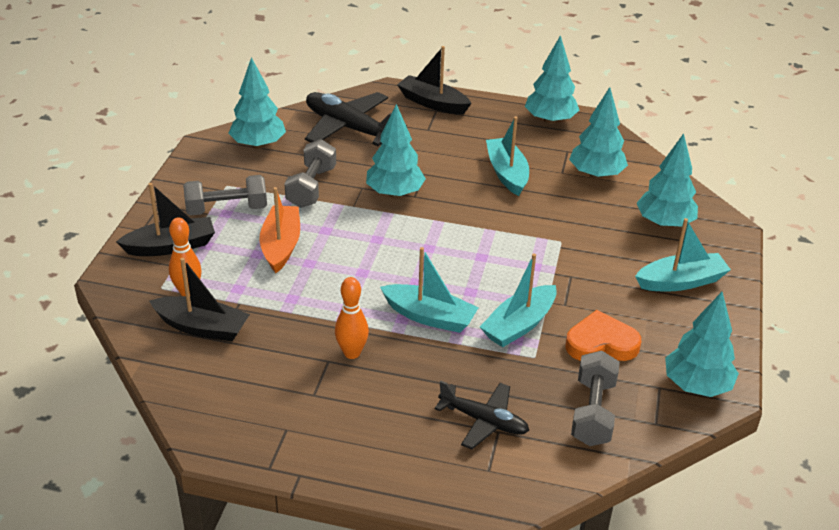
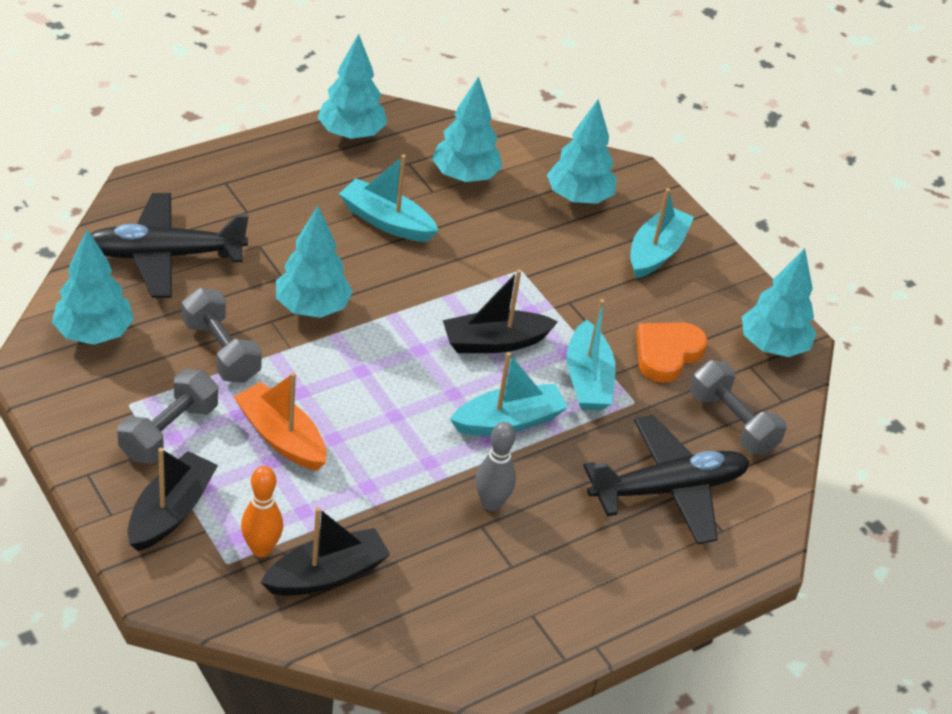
camera: 50 degrees left, 5 degrees up
orange bowling pin [335,277,369,359] -> grey bowling pin [475,422,516,511]
black boat [397,46,472,114] -> black boat moved to [443,269,558,353]
black plane [435,381,529,449] -> black plane [583,415,749,544], size x1.61

